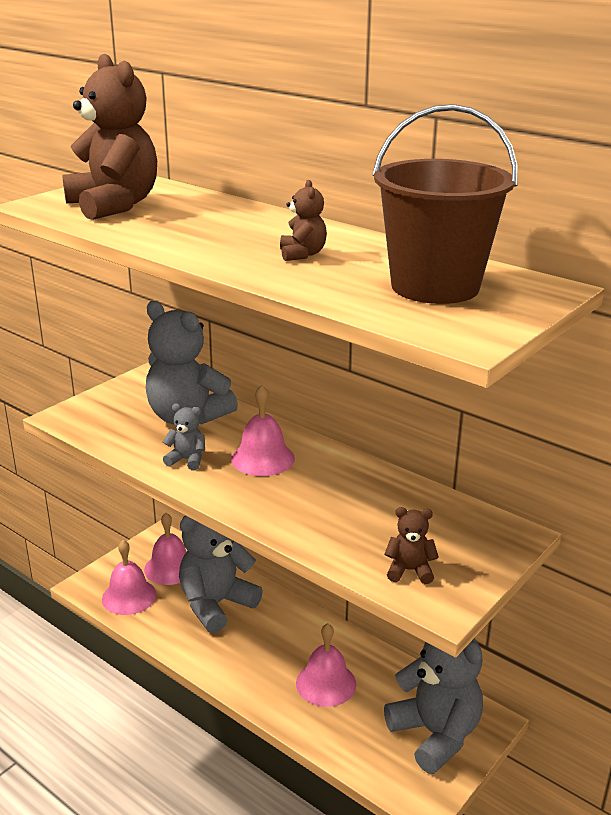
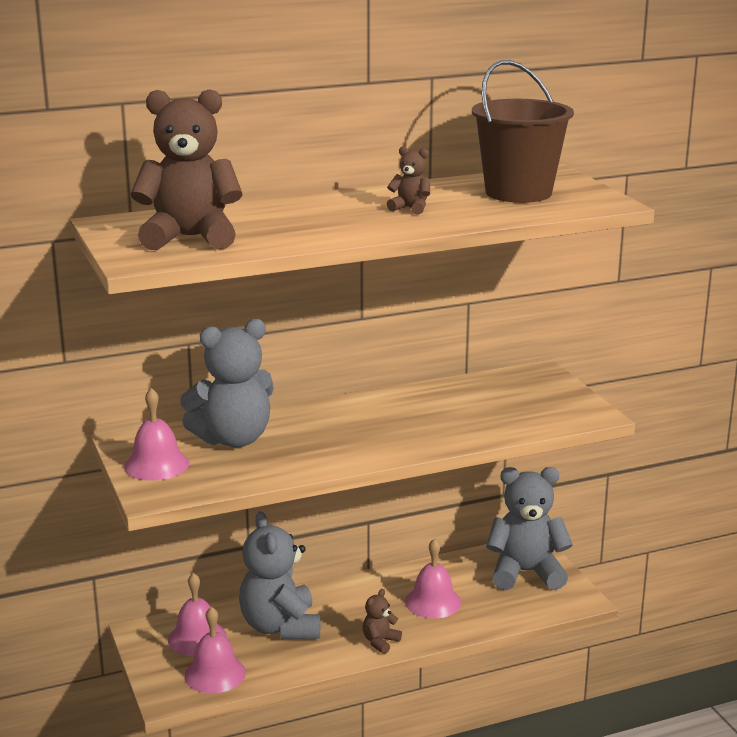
camera: 60 degrees left, 5 degrees down
grey teddy bear [163,404,205,471] -> none
pink bell [231,385,295,476] -> pink bell moved to [124,388,189,481]
brown teddy bear [384,507,439,584] -> brown teddy bear moved to [363,589,402,654]

